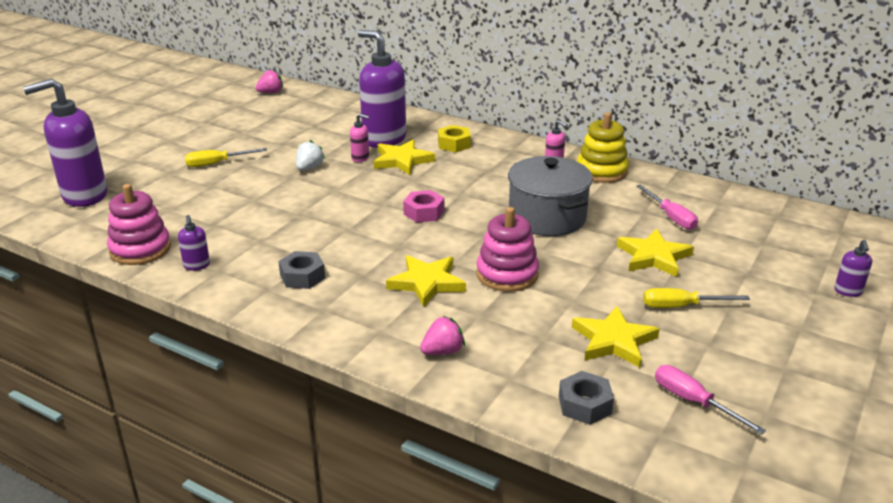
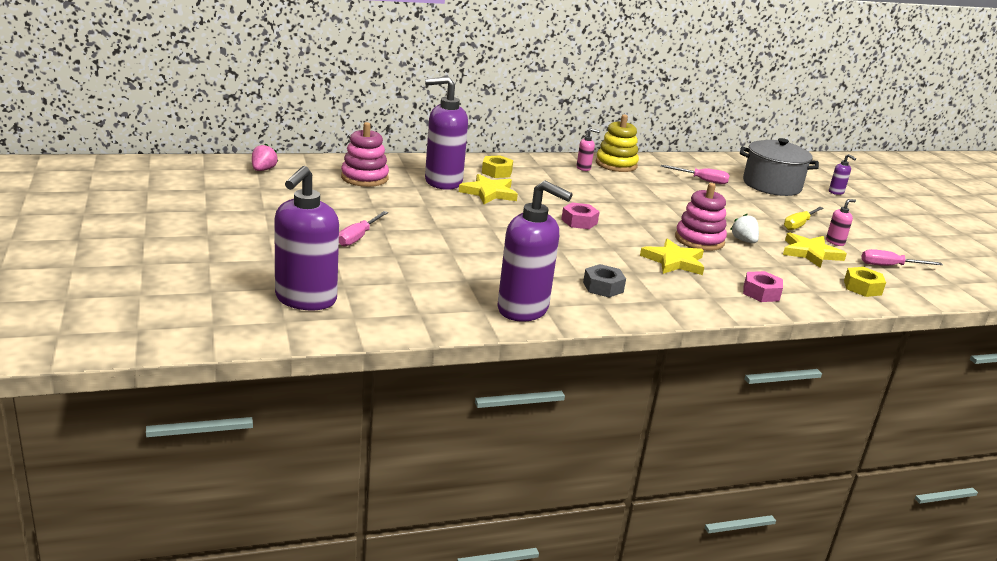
camera: 50 degrees left, 5 degrees down
pink stacking toy [107,184,171,265] -> pink stacking toy moved to [341,122,389,187]
purple soap dispenser [178,215,210,271] -> purple soap dispenser [497,180,573,322], size x2.38
yellow screwdriver [185,148,267,167] -> pink screwdriver [339,211,388,247]
white strawberry [296,140,325,170] -> white strawberry moved to [730,214,759,243]
pink soap dispenser [350,114,369,162] -> pink soap dispenser moved to [826,199,856,246]
pink strawberry [420,316,465,355] -> pink nut [743,271,783,302]
grey pot [508,156,593,236] -> grey pot moved to [740,138,819,196]
grey nut [559,371,614,425] -> yellow nut [844,267,886,297]
yellow star [617,228,694,277] -> none

